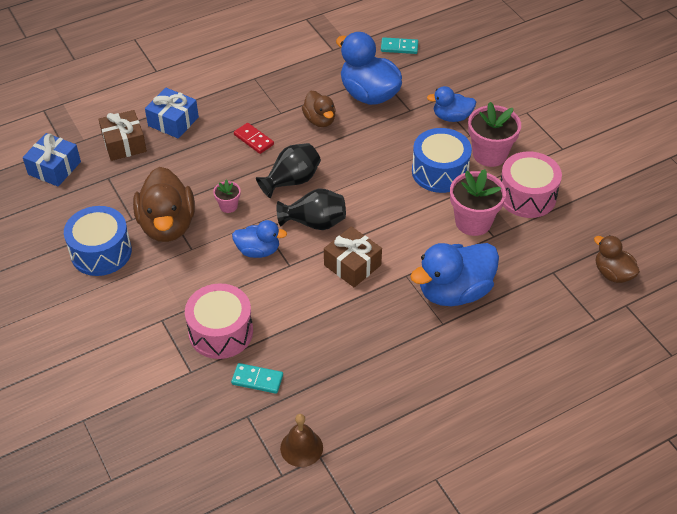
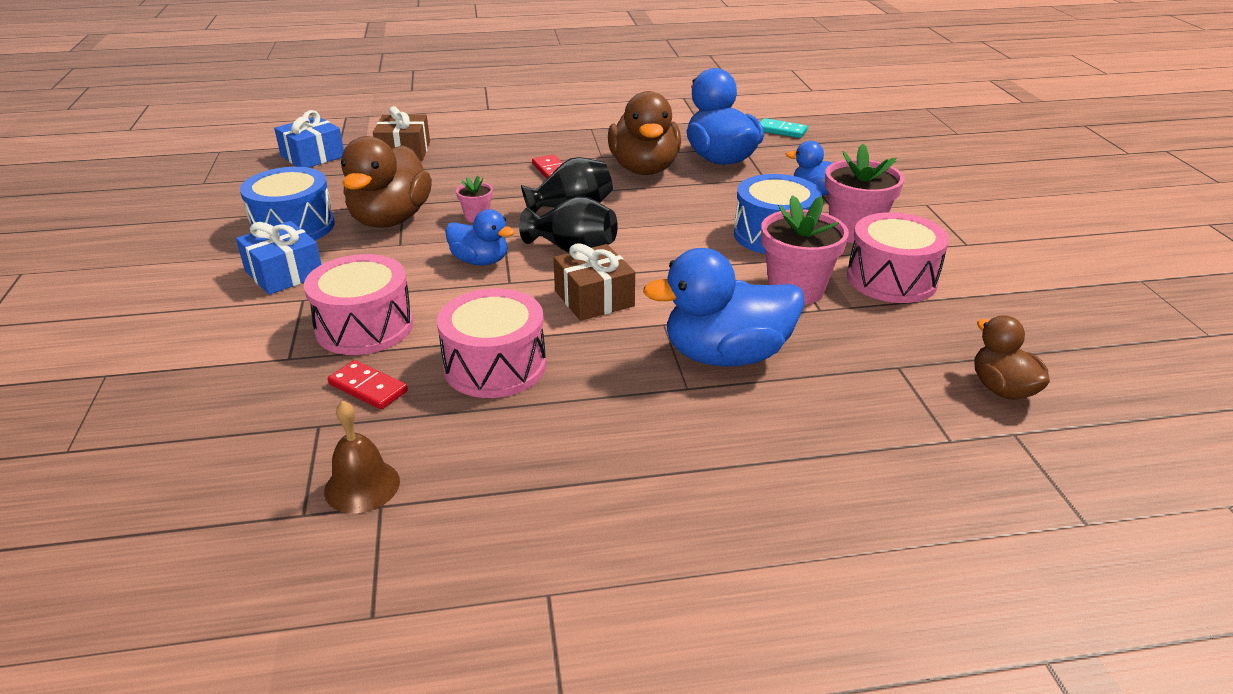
camera: 20 degrees right, 15 degrees down
blue gift [145,88,199,139] -> blue gift moved to [236,221,322,295]
turquoise domino [231,363,283,394] -> red domino [328,360,408,409]
brown duck [302,91,336,127] -> brown duck [608,91,681,175], size x1.75
none -> pink drum [437,288,546,398]

